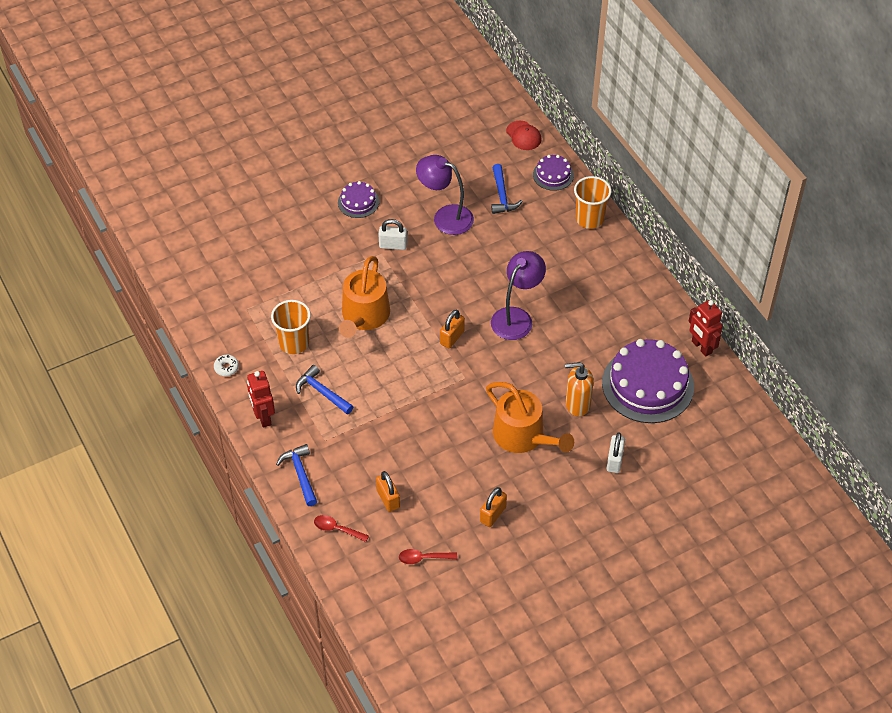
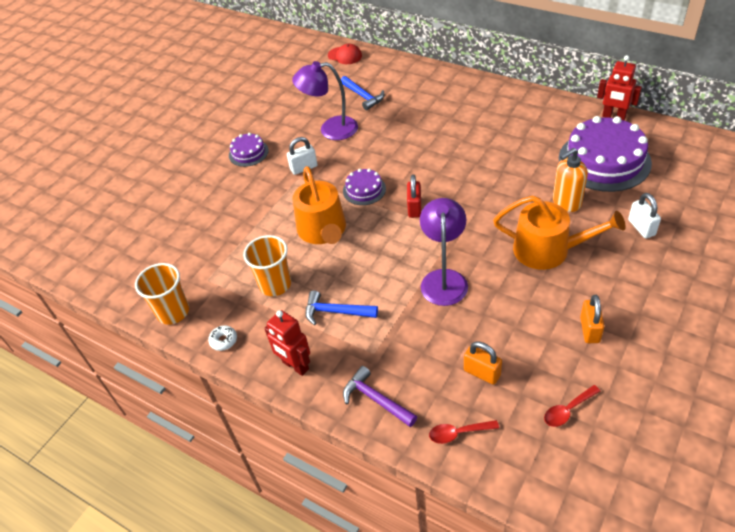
camera: 25 degrees left, 5 degrees down
blue hammer [276,444,317,506] -> purple hammer [343,366,417,427]
orange padlock [440,310,465,348] -> red padlock [407,174,421,218]
purple lamp [491,251,546,340] -> purple lamp moved to [420,198,468,306]
purple cake [533,155,574,191] -> purple cake moved to [343,168,386,205]
orange cup [574,176,612,229] -> orange cup moved to [135,263,189,325]

